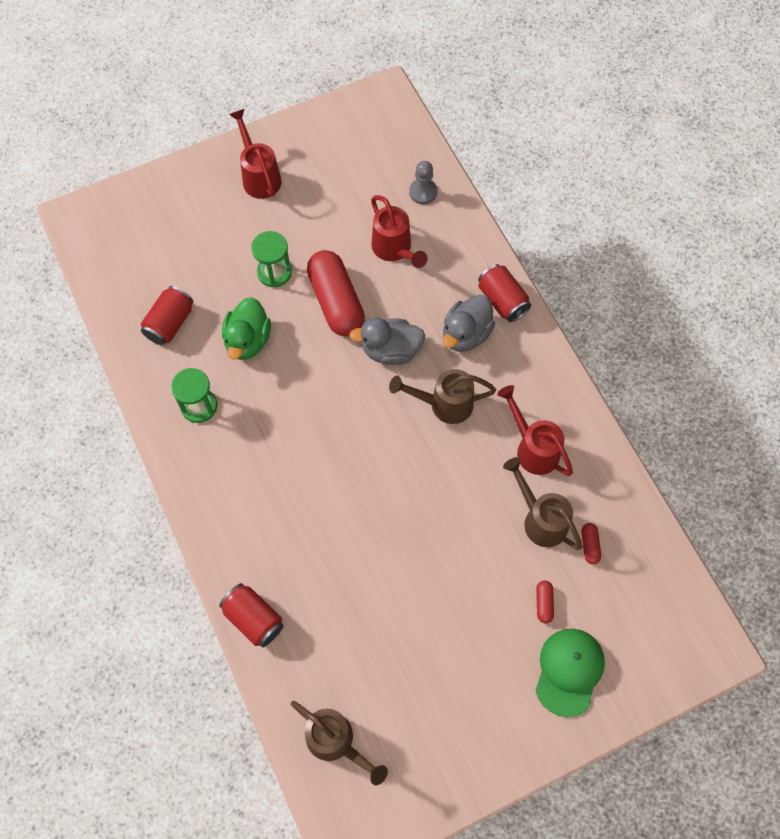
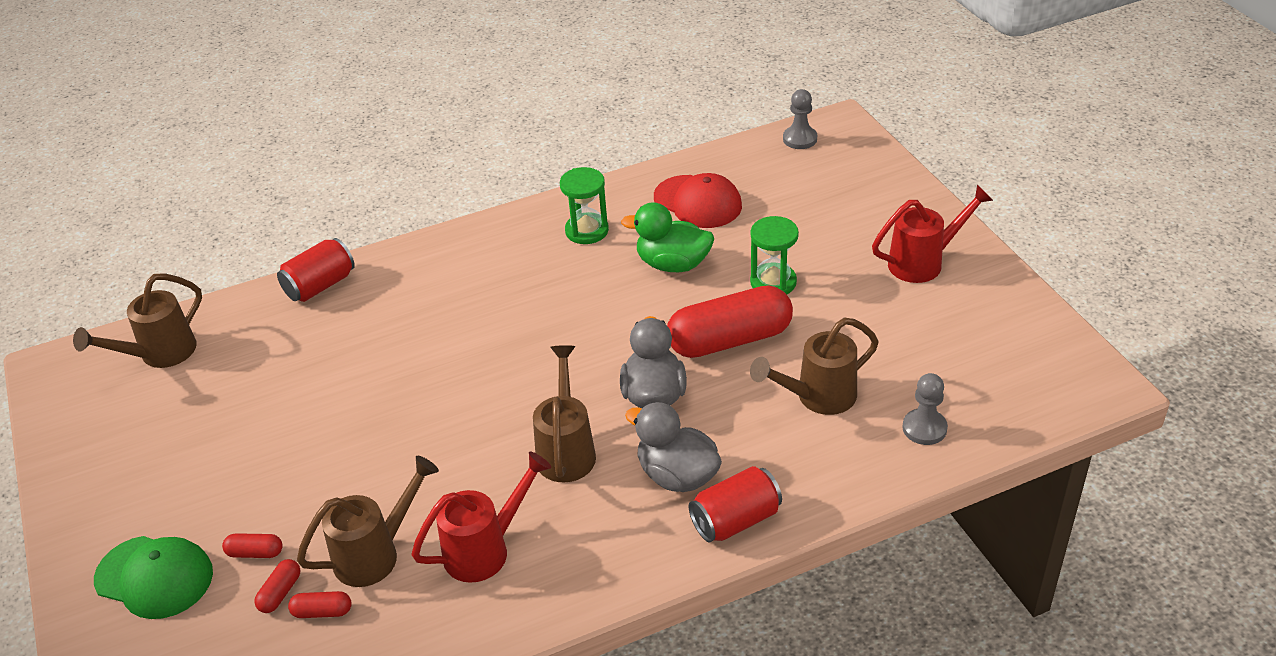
camera: 95 degrees right, 25 degrees down
red can [141,286,193,345] -> red cap [654,173,742,228]
red watering can [371,195,427,268] -> brown watering can [750,318,879,415]
none -> red capsule [254,559,300,613]
none -> grey pawn [783,89,817,149]

